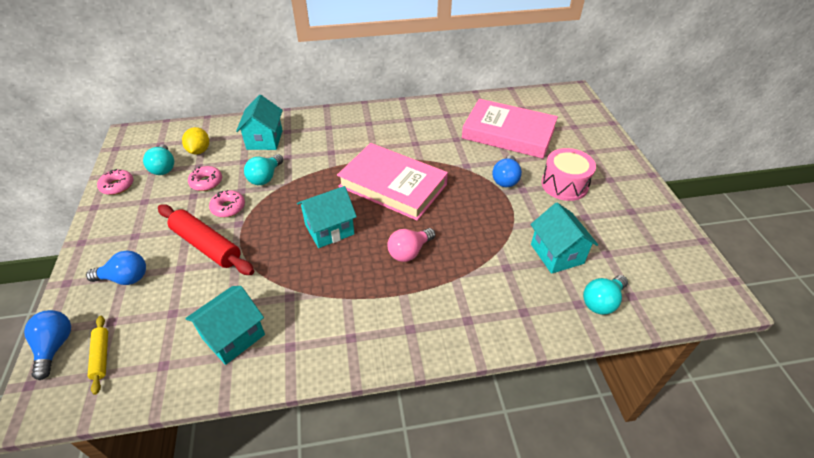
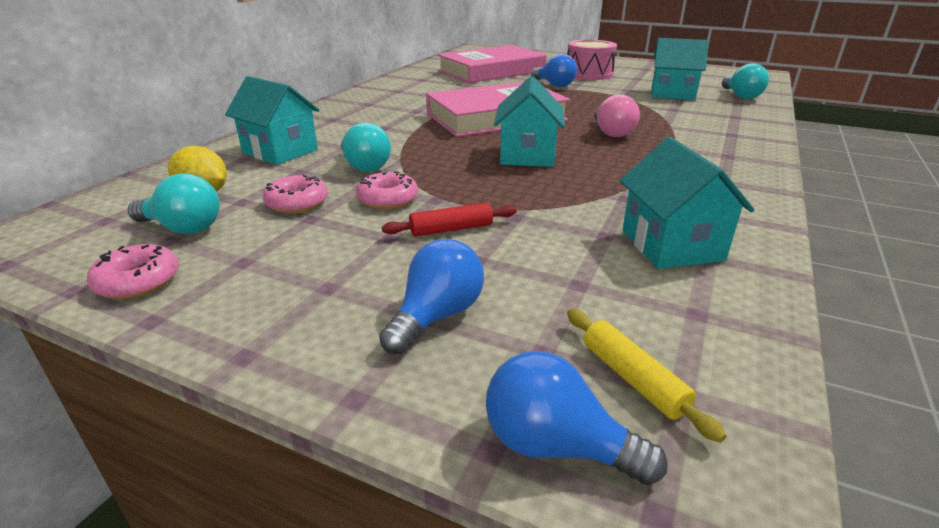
camera: 55 degrees left, 15 degrees down
yellow rolling pin [88,316,108,395] -> yellow rolling pin turned 45 degrees clockwise [567,309,726,443]
red rolling pin [158,204,254,275] -> red rolling pin [382,203,517,237], size x0.52

